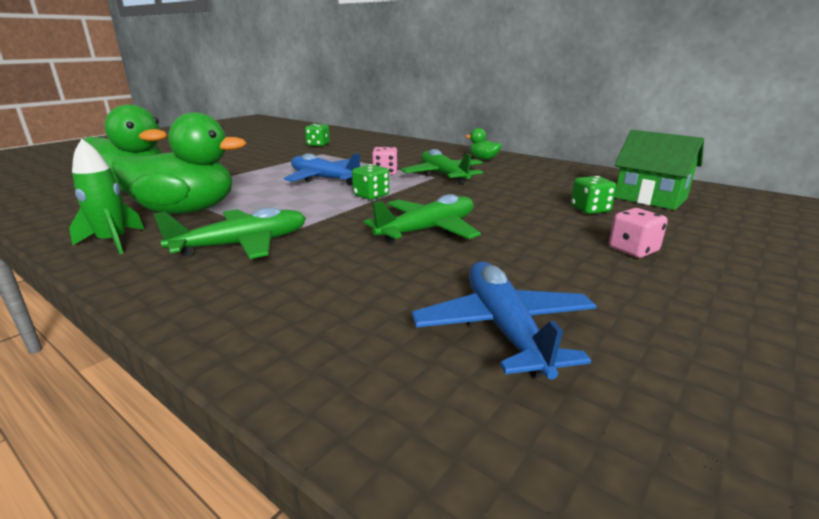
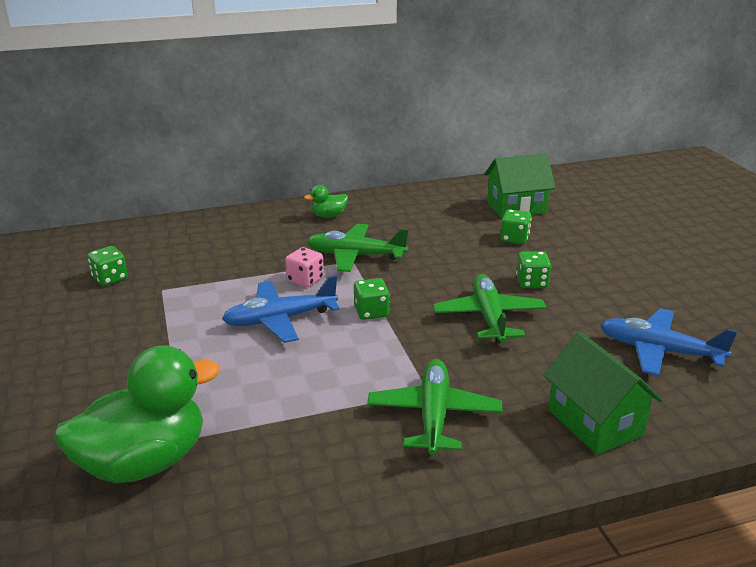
camera: 55 degrees left, 5 degrees up
green rocket [69,139,145,254] -> none
green duck [112,112,246,214] -> none
pink dice [609,208,668,258] -> none
none -> green dice [516,251,551,288]
none -> green house [543,332,663,455]

